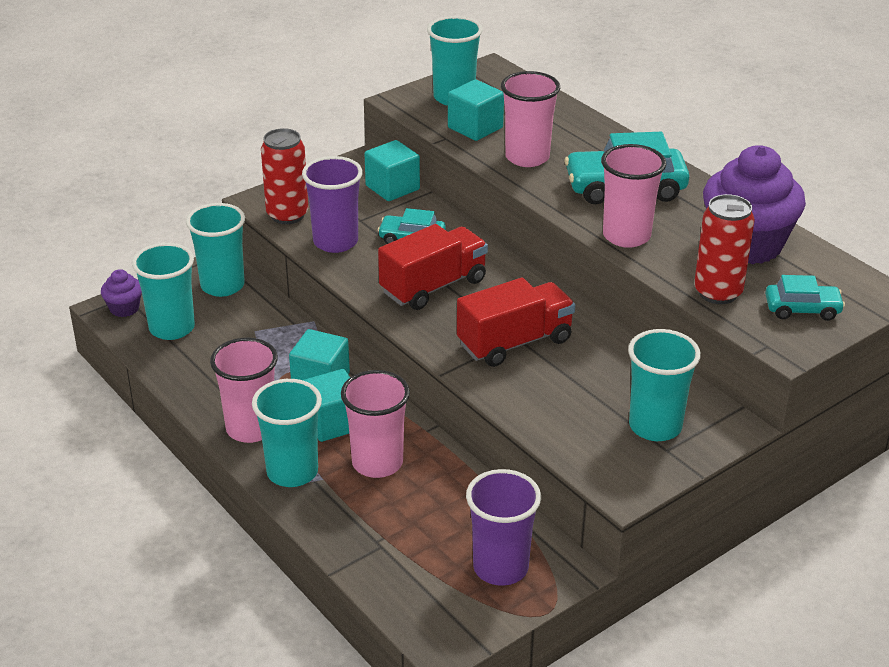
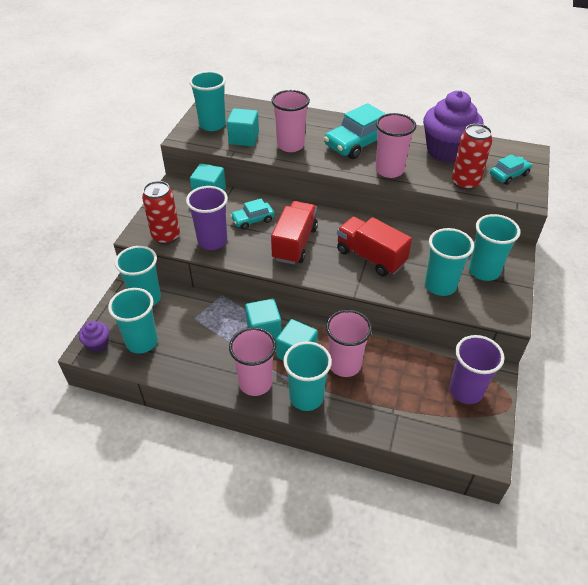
camera: 35 degrees left, 10 degrees up
red truck [457,278,575,367] -> red truck turned 75 degrees counterclockwise [337,216,412,276]
none -> turquoise cup [425,228,474,296]

